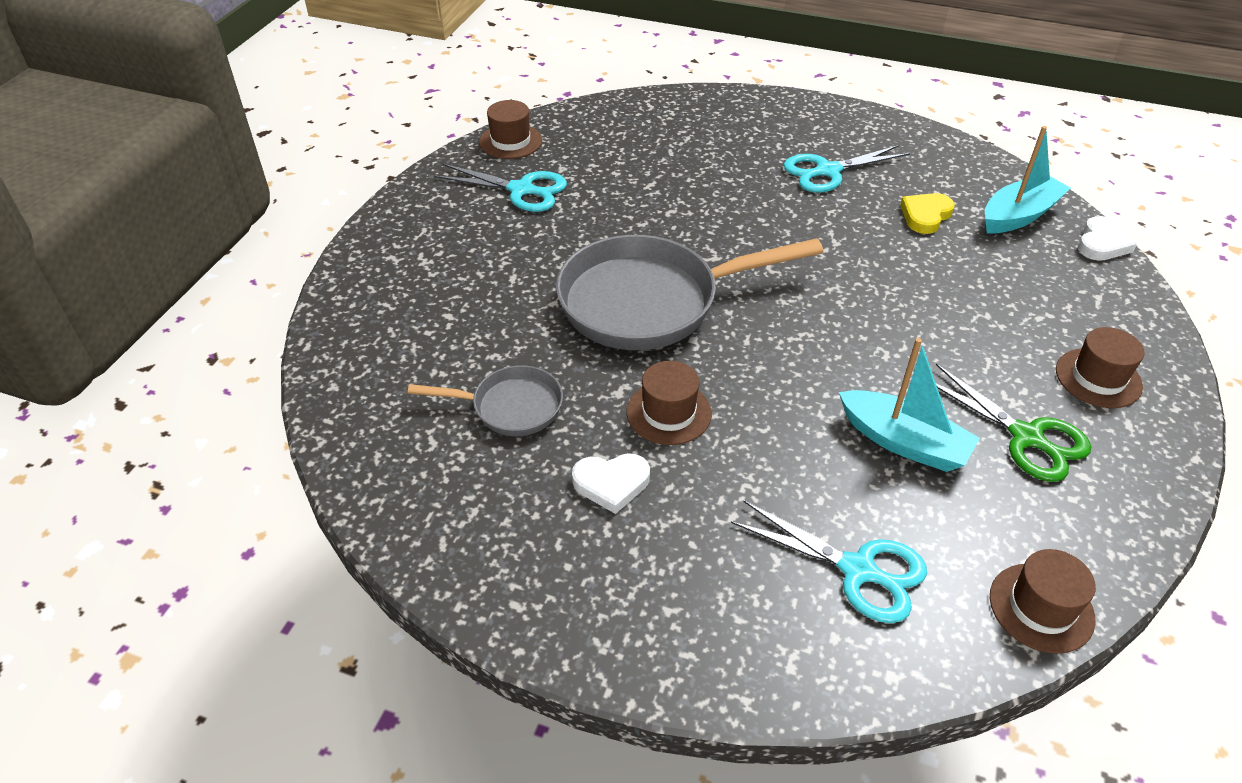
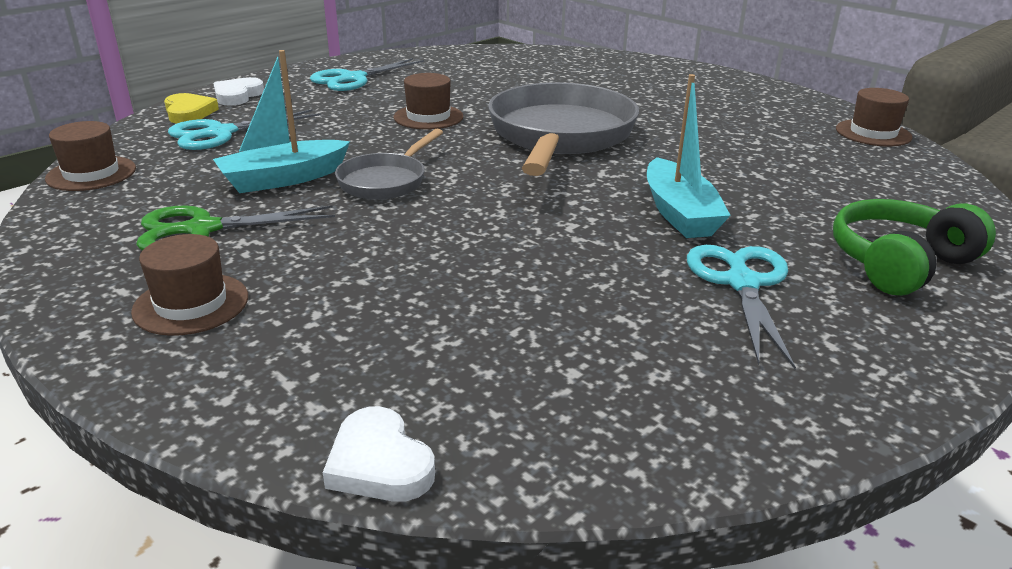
camera: 115 degrees right, 15 degrees down
grey pan [408,365,563,436] -> grey pan moved to [335,128,443,200]
turquoise scissors [434,164,567,212] -> turquoise scissors moved to [310,58,424,91]
white heart [572,453,650,514] -> white heart moved to [213,77,264,106]
yellow heart [900,193,955,234] -> yellow heart moved to [164,93,219,123]
turquoise boat [985,126,1071,233] -> turquoise boat moved to [647,74,731,238]
none -> green headphones [833,199,996,296]

